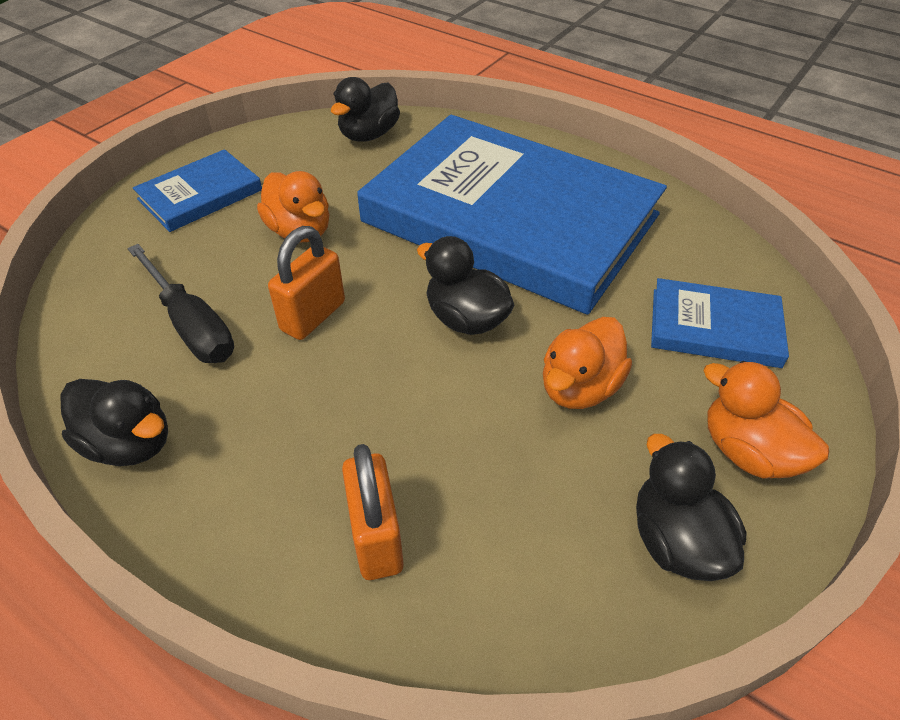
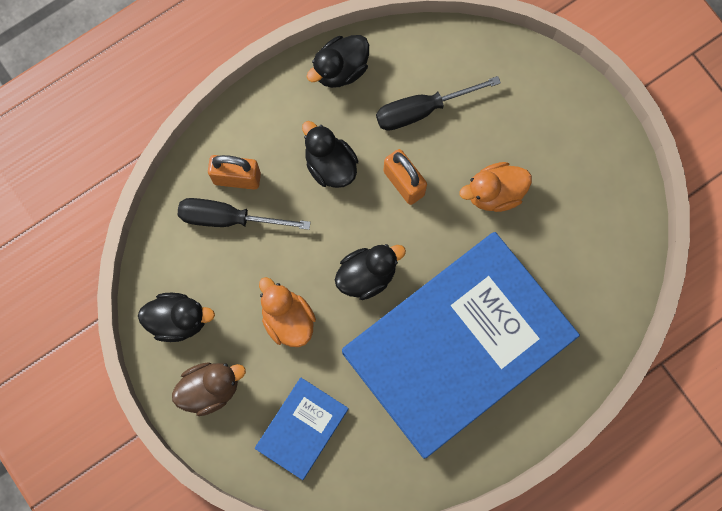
camera: 110 degrees right, 30 degrees up
blue book [133,149,262,232] -> none
black duck [331,77,400,141] -> black duck moved to [302,121,358,188]
orange duck [703,361,829,479] -> brown duck [172,362,246,416]
none -> black screwdriver [178,198,310,230]

